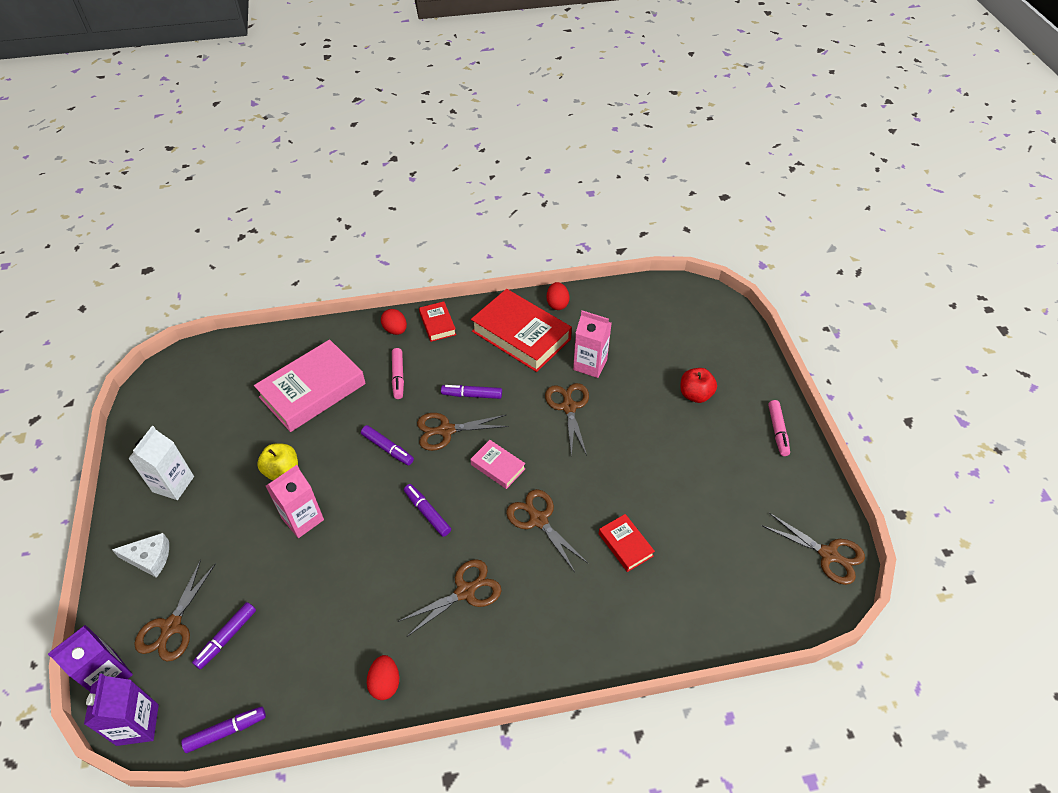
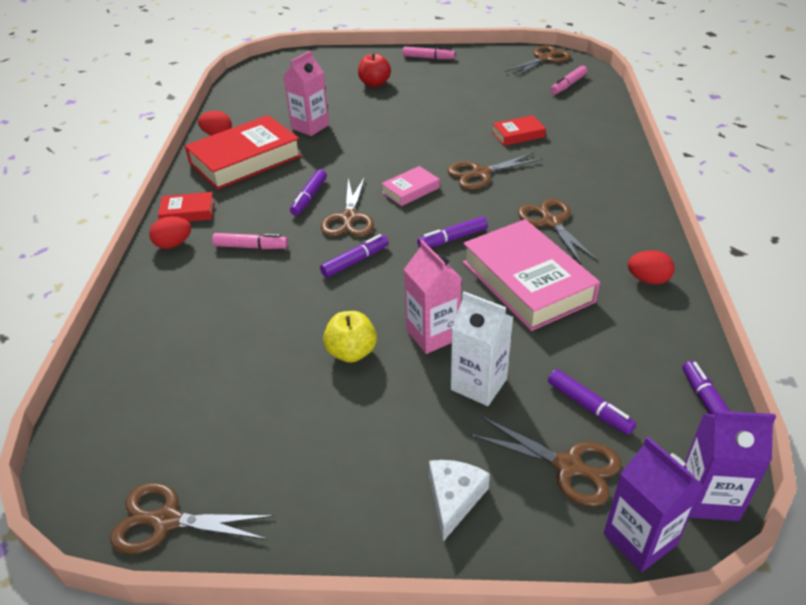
camera: 75 degrees left, 10 degrees down
white carton [128,426,194,500] -> white carton moved to [451,291,513,406]
pink book [254,339,366,432] -> pink book moved to [463,219,600,331]
brown scissors [545,383,589,456] -> brown scissors moved to [110,483,274,554]
none -> pink marker [550,66,587,94]

